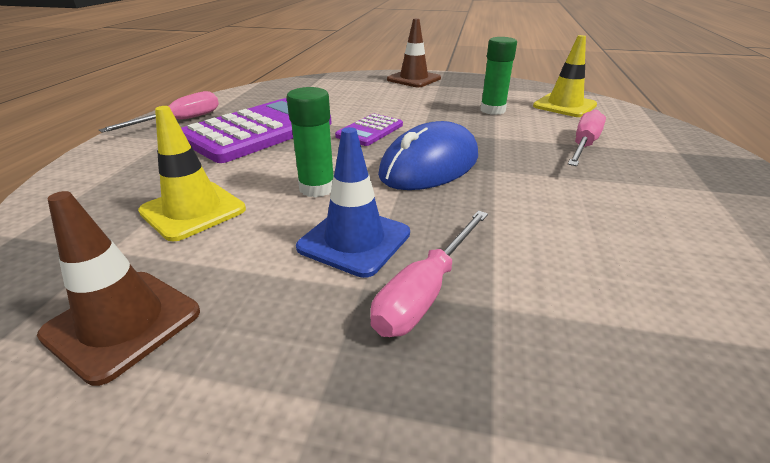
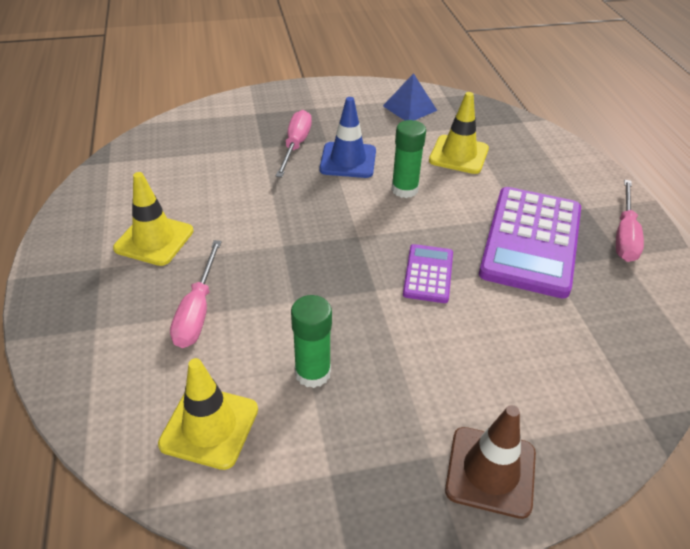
camera: 155 degrees right, 10 degrees up
brown traffic cone [37,191,200,386] -> blue pyramid [383,73,437,121]
blue mouse [378,121,478,190] -> none
none -> yellow traffic cone [113,172,194,266]

